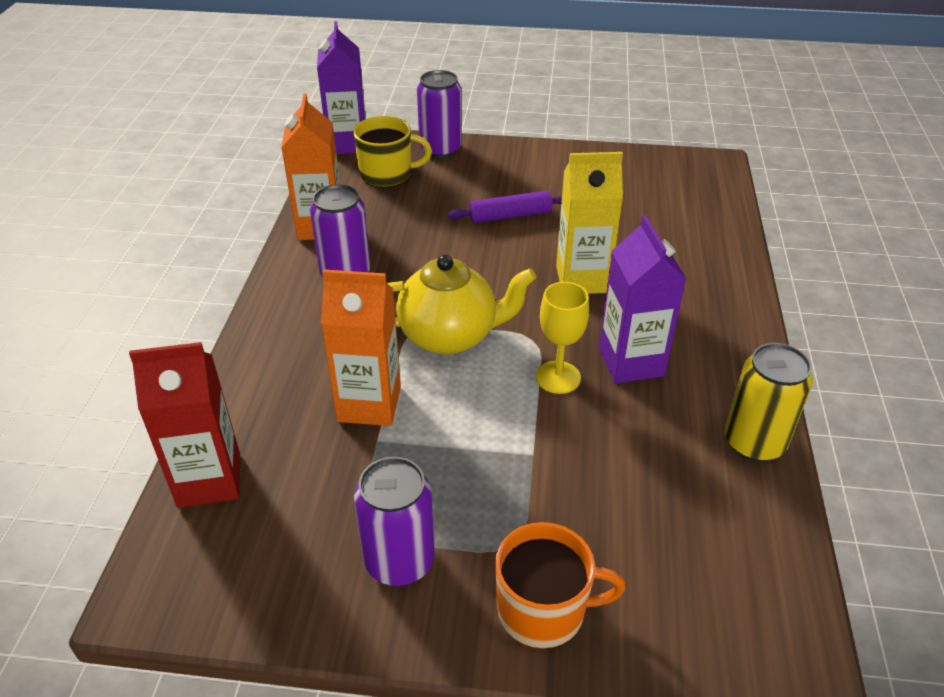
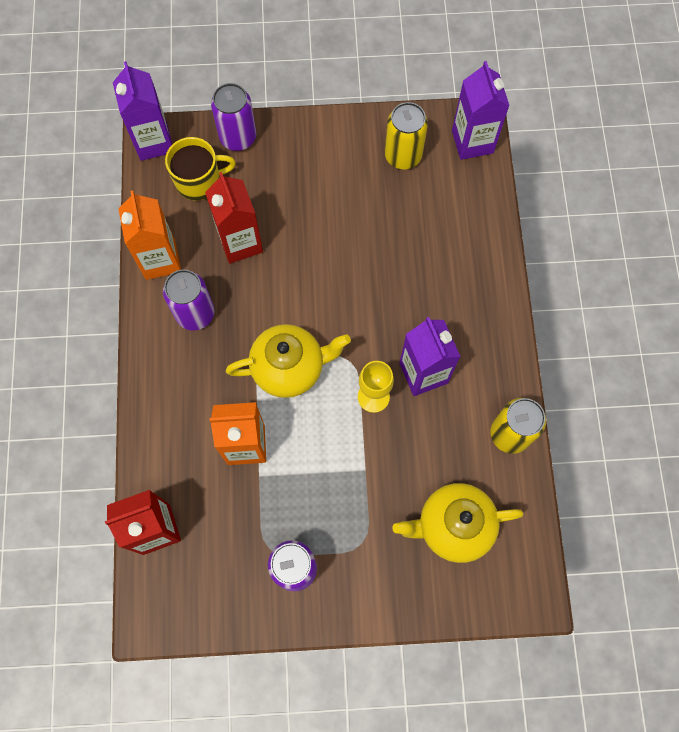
camera: 10 degrees left, 30 degrees up
purple rolling pin [448,191,562,223] -> none
orange mug [495,522,626,648] -> none
yellow carton [556,152,623,294] -> none
none -> red carton [205,172,263,264]
none -> yellow can [385,102,428,169]
none -> yellow teapot [392,483,524,563]
none -> purple carton [452,61,509,160]

